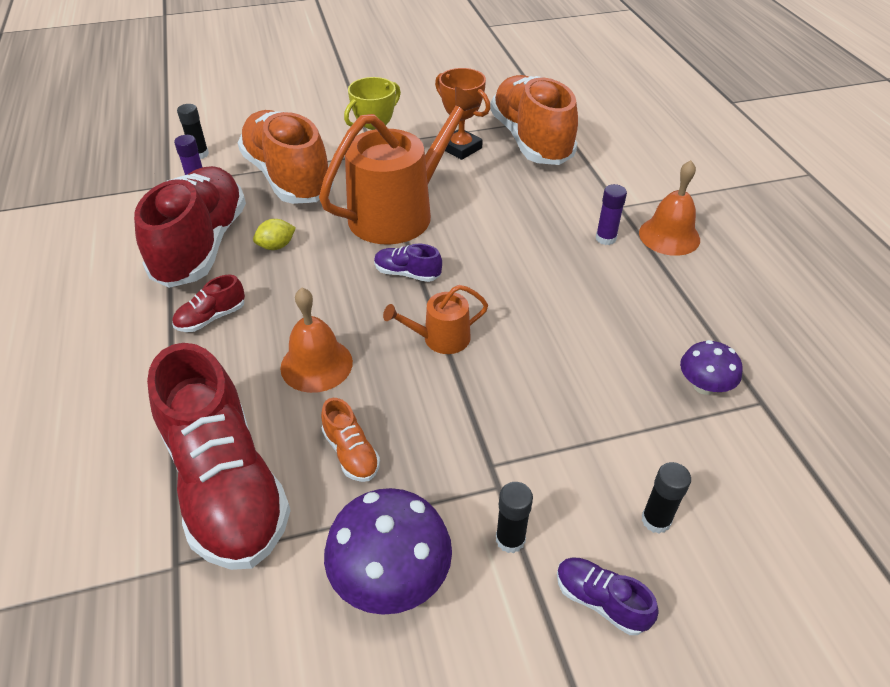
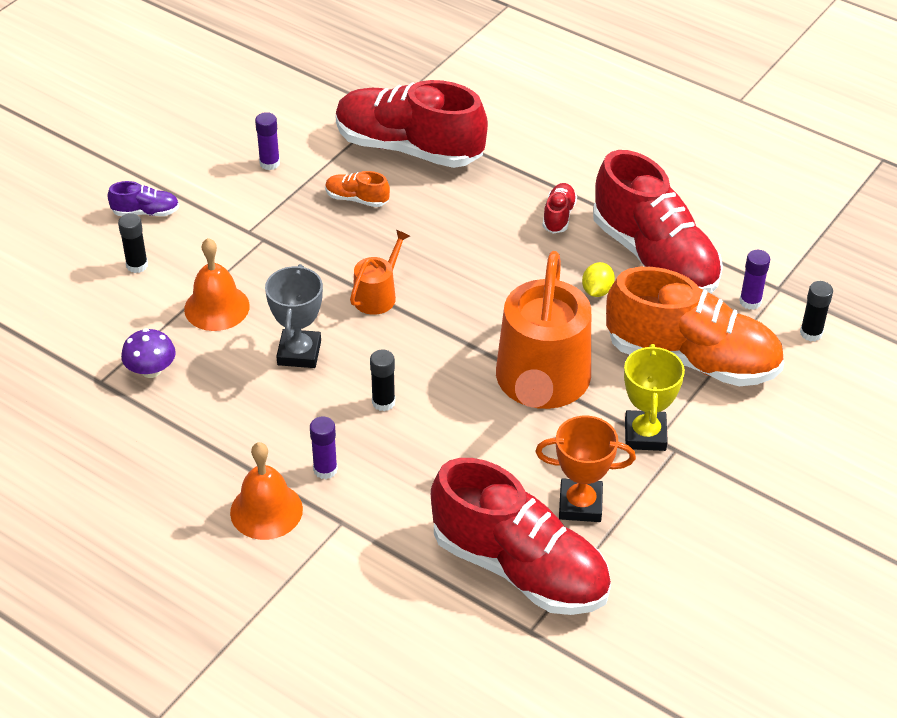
camera: 140 degrees right, 0 degrees up
orange bell [280,288,353,393] -> orange bell moved to [184,238,250,331]
purple mushroom [324,488,452,615] -> purple glue stick [255,112,280,170]
purple shoe [374,244,442,282] -> none
orange shoe [490,75,578,165] -> red shoe [431,458,611,615]
black glue stick [496,482,533,553] -> black glue stick moved to [370,349,395,411]
none -> grey trophy [265,264,323,368]

